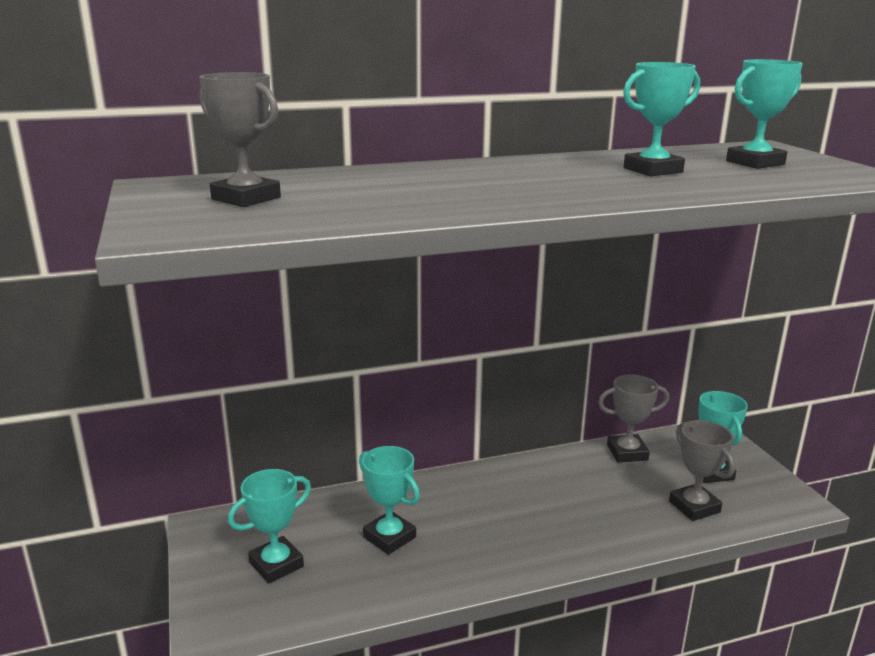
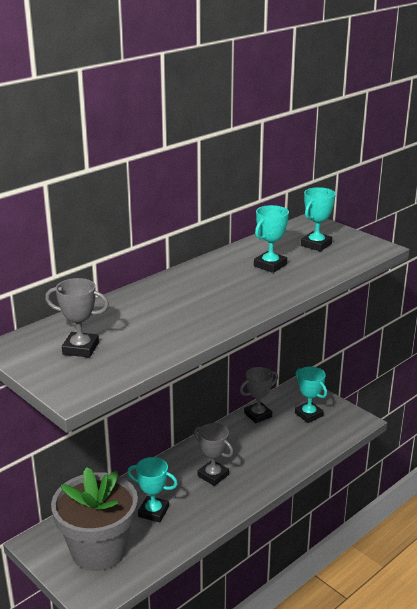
camera: 25 degrees left, 5 degrees up
turquoise trophy [228,469,311,584] -> grey flower pot [51,467,138,571]
grey trophy [669,420,735,521] -> grey trophy moved to [194,423,234,486]

